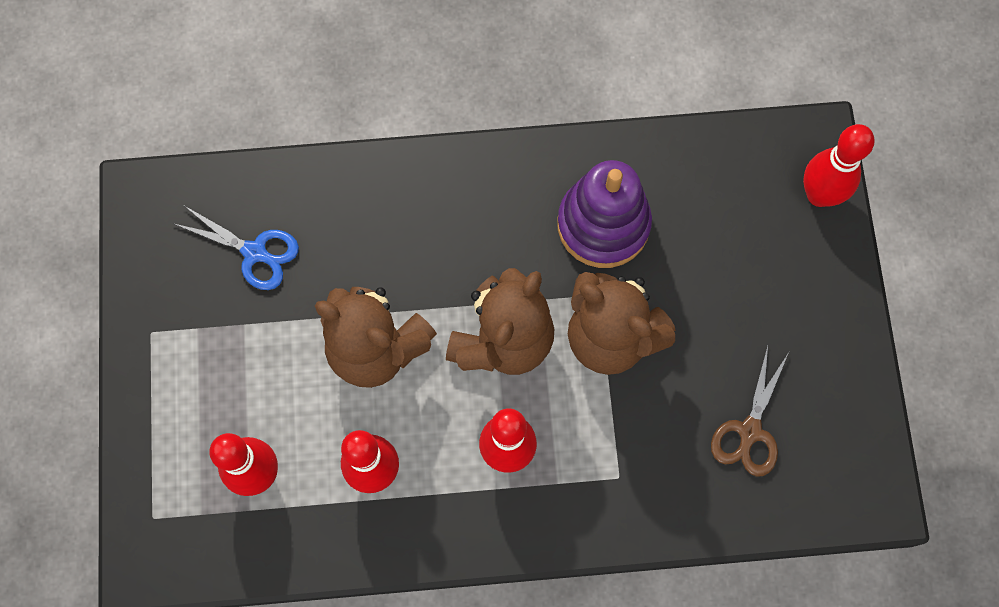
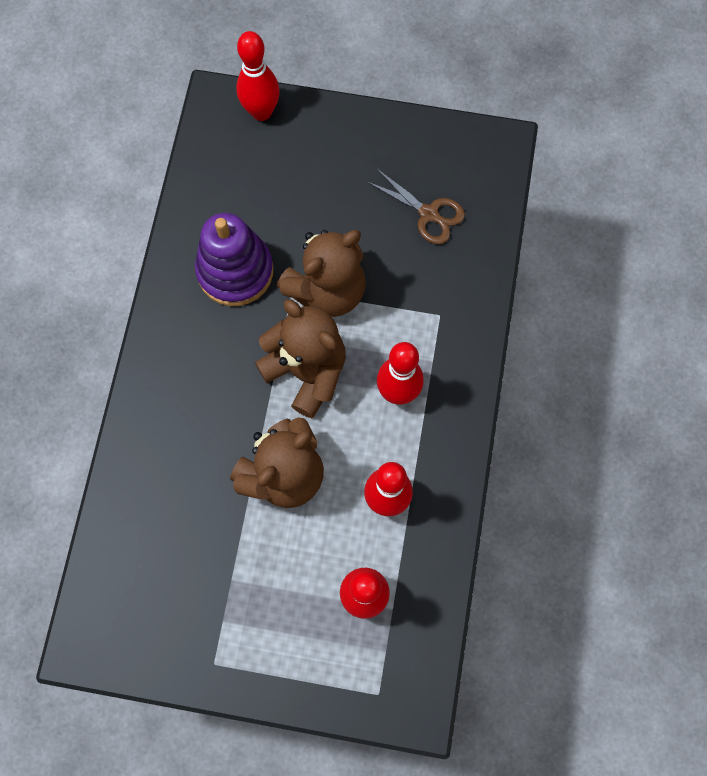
camera: 75 degrees left, 0 degrees up
blue scissors [175,206,299,290] -> none

